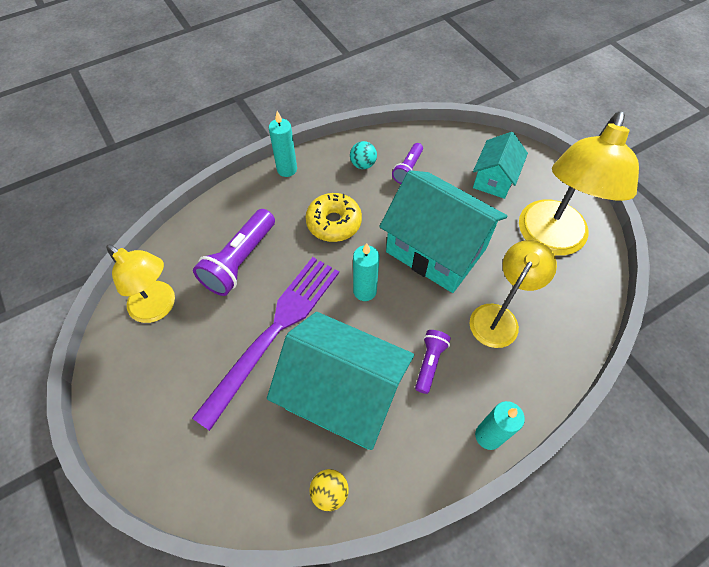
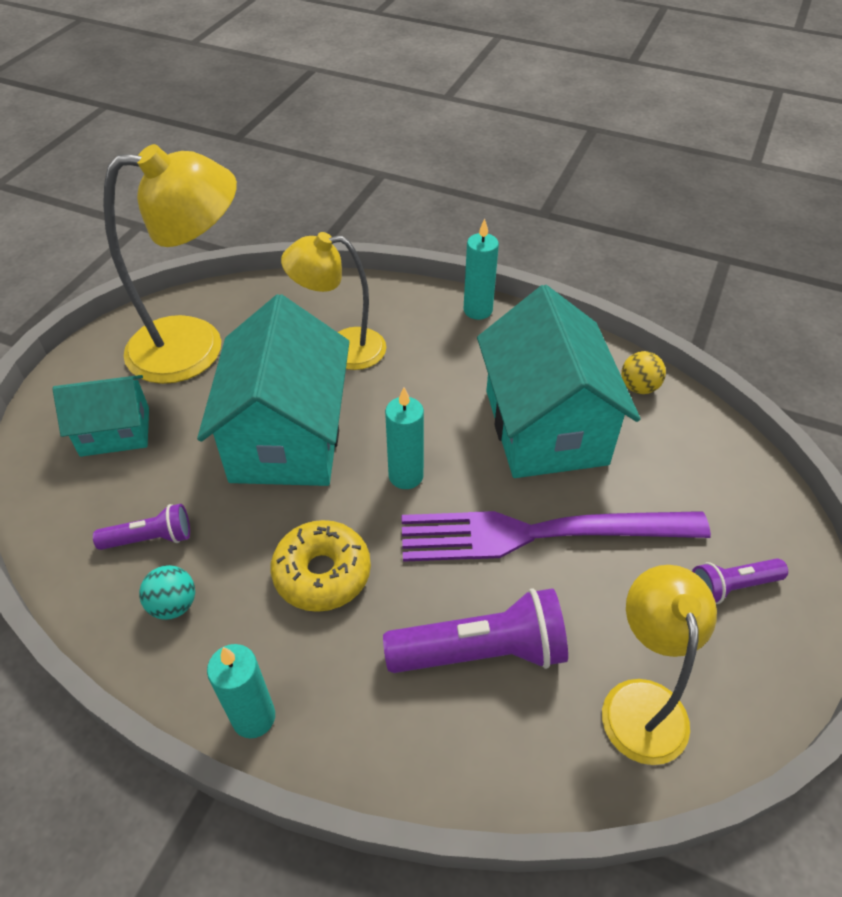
camera: 125 degrees left, 10 degrees down
purple flashlight [415,330,451,394] -> purple flashlight moved to [692,558,788,604]

